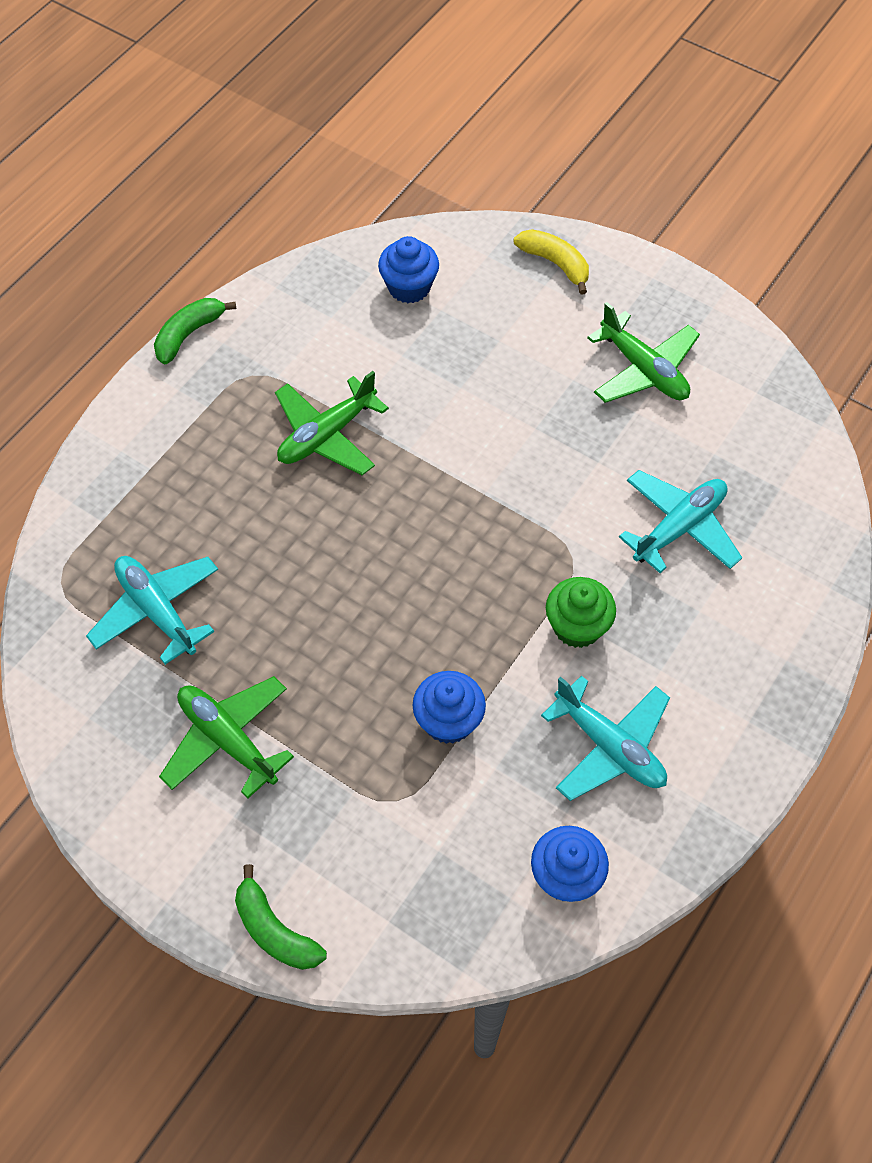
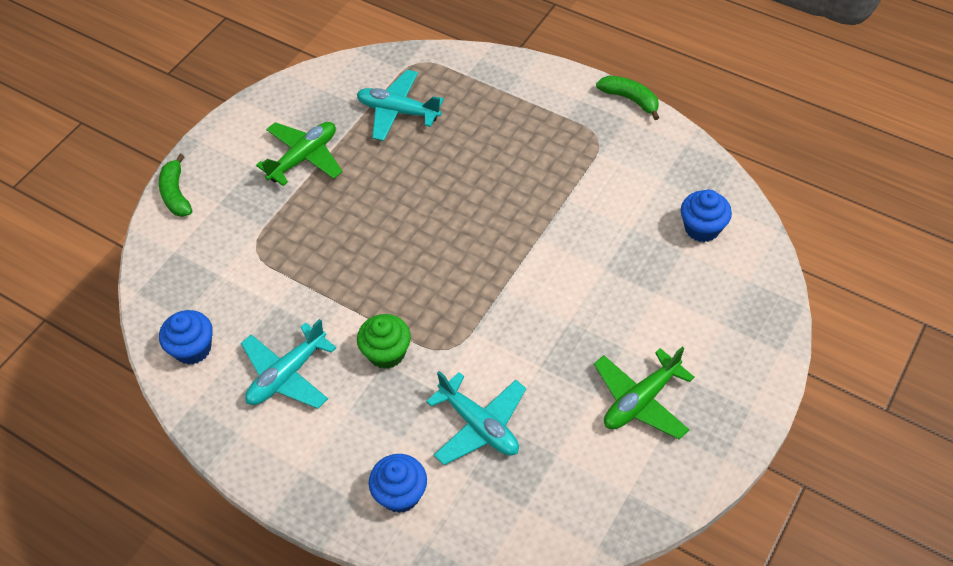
camera: 90 degrees right, 5 degrees down
turquoise plane [86,556,218,665] -> turquoise plane turned 120 degrees counterclockwise [357,70,444,141]
green banana [235,864,327,970] -> green banana turned 60 degrees counterclockwise [159,154,192,217]
green plane [275,371,389,475] -> none
blue cupcake [412,671,486,744] -> blue cupcake moved to [369,454,427,513]
yellow banana [514,229,589,295] -> none

